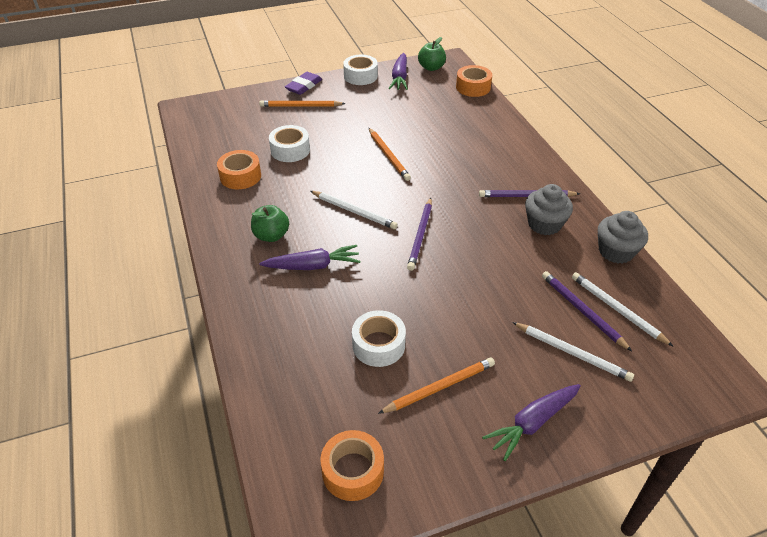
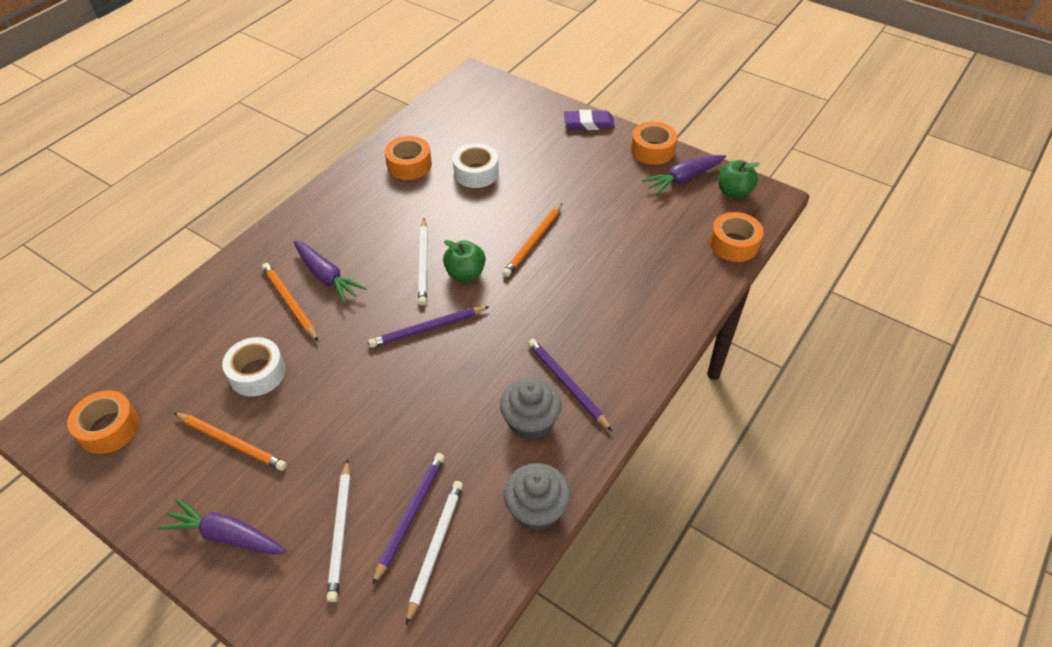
camera: 55 degrees right, 5 degrees up
green apple [251,205,289,242] -> green apple moved to [443,240,486,281]
orange pencil [259,100,346,107] -> orange pencil moved to [262,263,318,341]
white tape [343,55,378,85] -> orange tape [631,121,677,165]

